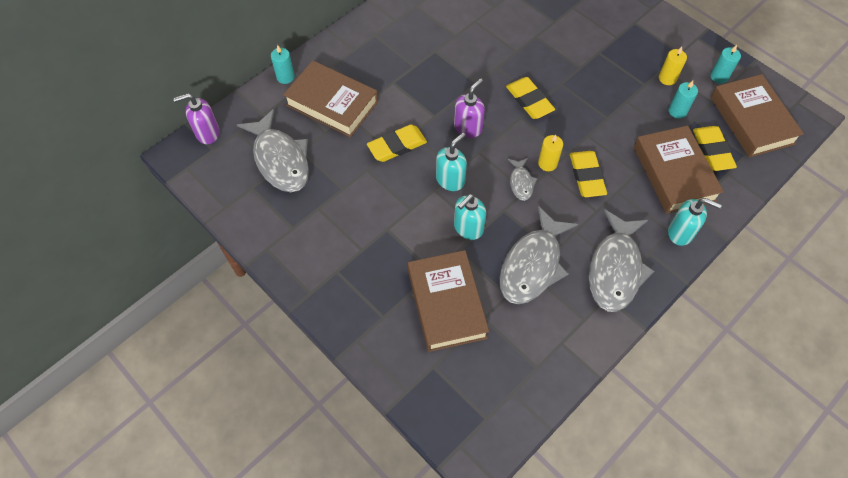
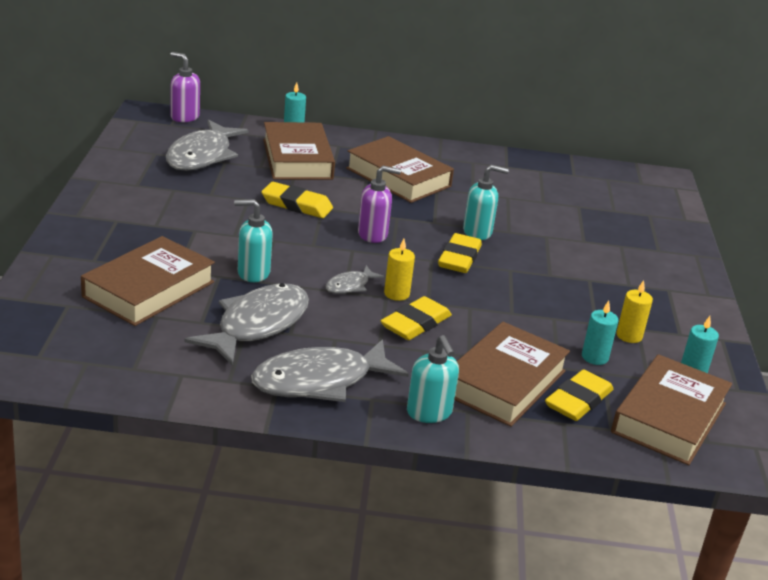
camera: 45 degrees right, 30 degrees down
turquoise soap dispenser [436,133,467,191] -> turquoise soap dispenser moved to [463,165,509,240]
grey fish [499,206,578,304] -> grey fish turned 135 degrees clockwise [184,283,309,366]
none -> brown book [346,136,454,203]

